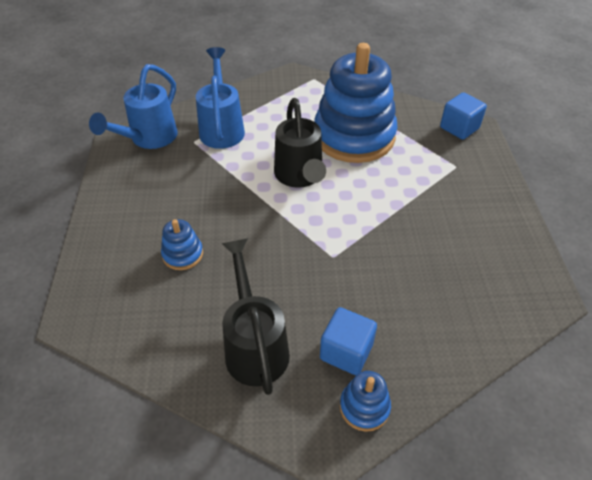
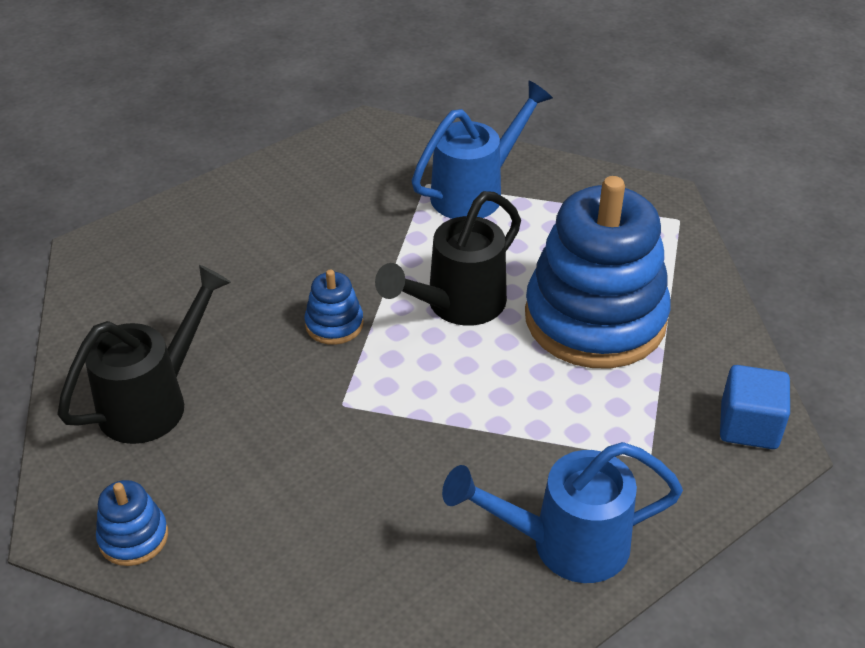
camera: 55 degrees right, 5 degrees down
blue watering can [89,64,178,149] -> blue watering can moved to [442,442,683,583]
blue stacking toy [161,219,203,270] -> blue stacking toy moved to [305,270,364,345]
blue cube [320,307,377,375] -> none

